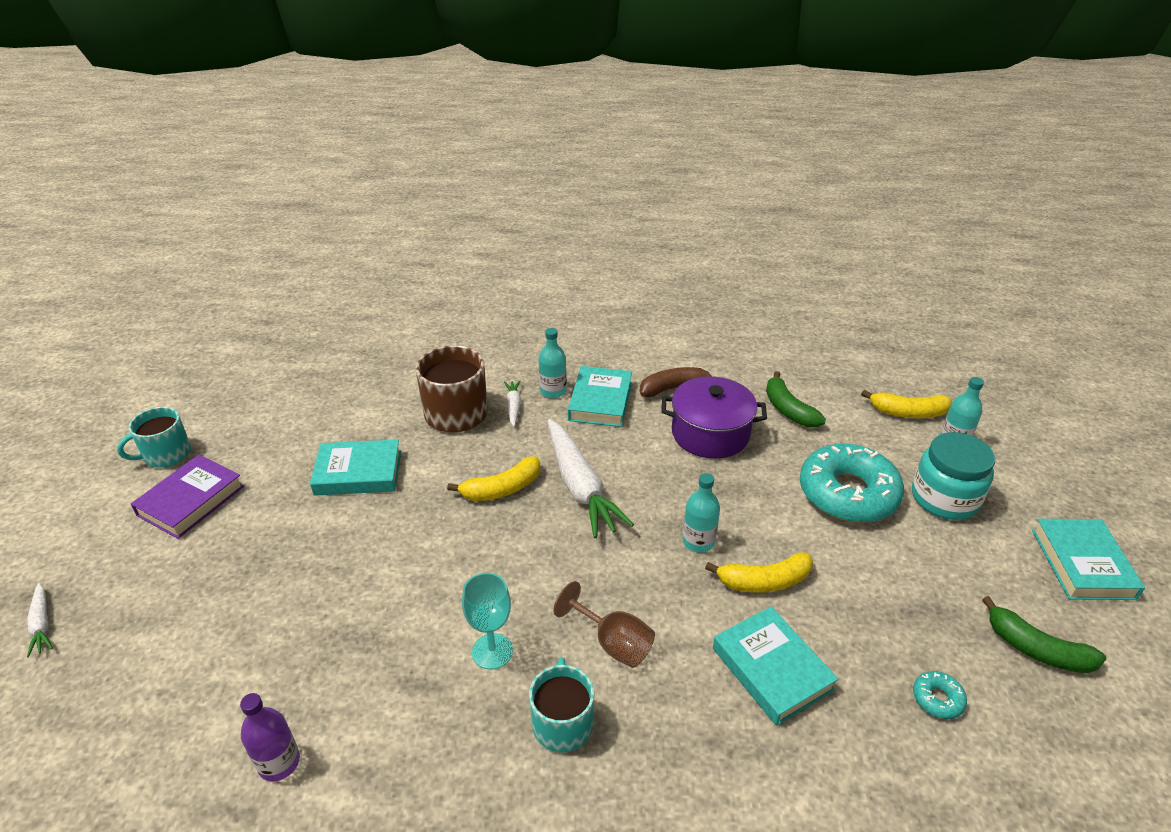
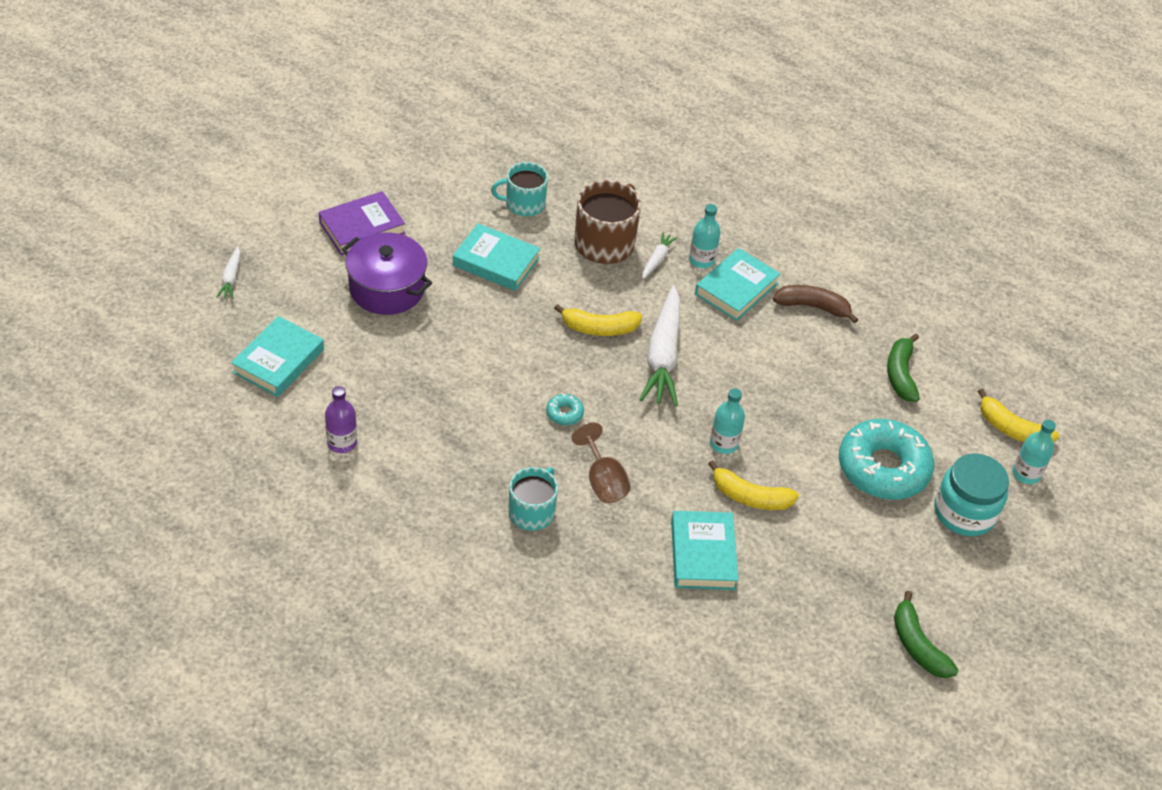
camera: 25 degrees right, 10 degrees up
turquoise mug [117,407,191,468] -> turquoise mug moved to [491,162,548,216]
turquoise goblet [462,573,513,669] -> none
purple pot [661,376,767,459] -> purple pot moved to [342,232,432,315]
turquoise donut [913,671,967,719] -> turquoise donut moved to [546,393,584,425]
turquoise book [1032,519,1145,600] -> turquoise book moved to [231,316,324,397]

